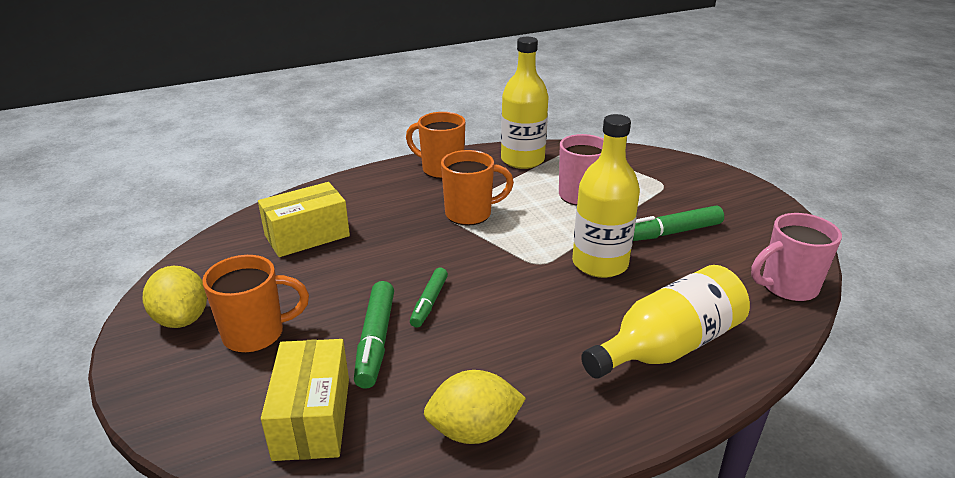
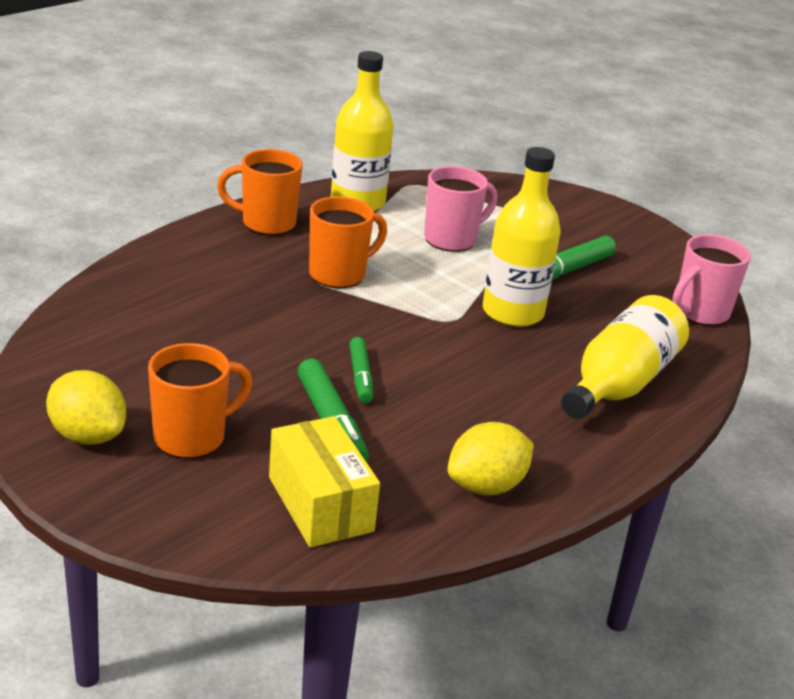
camera: 25 degrees left, 0 degrees up
yellow box [258,182,350,257] -> none

